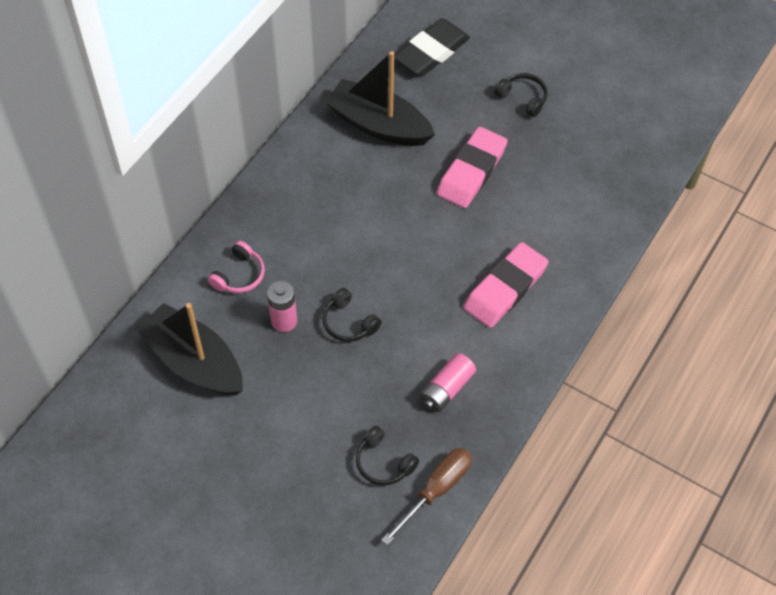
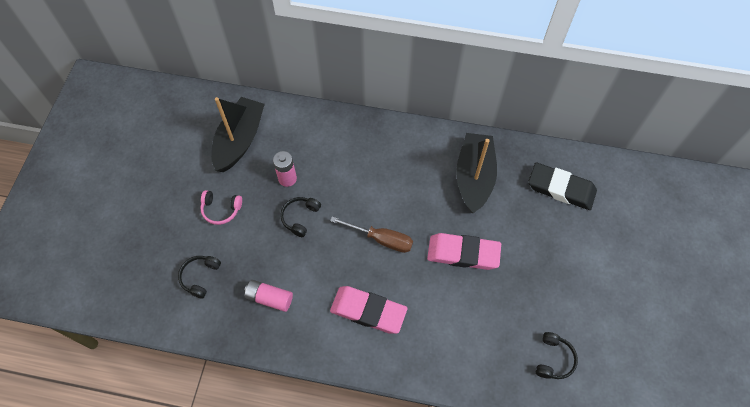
camera: 70 degrees right, 5 degrees up
pink headphones [208,241,265,293] -> pink headphones moved to [200,190,242,225]
brown screwdriver [381,448,472,545] -> brown screwdriver moved to [330,216,413,253]
black headphones [495,73,548,117] -> black headphones moved to [536,332,578,379]

